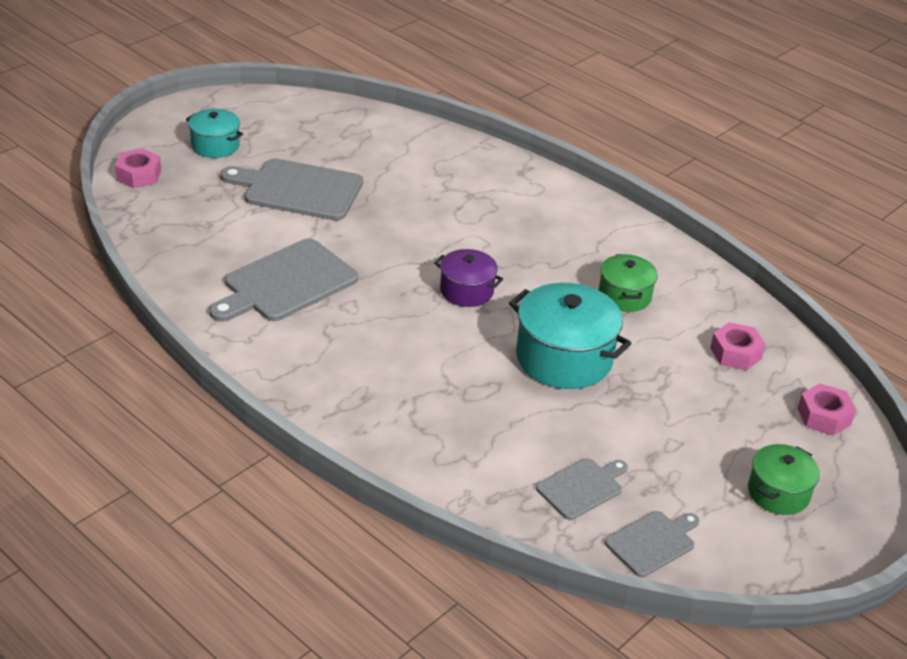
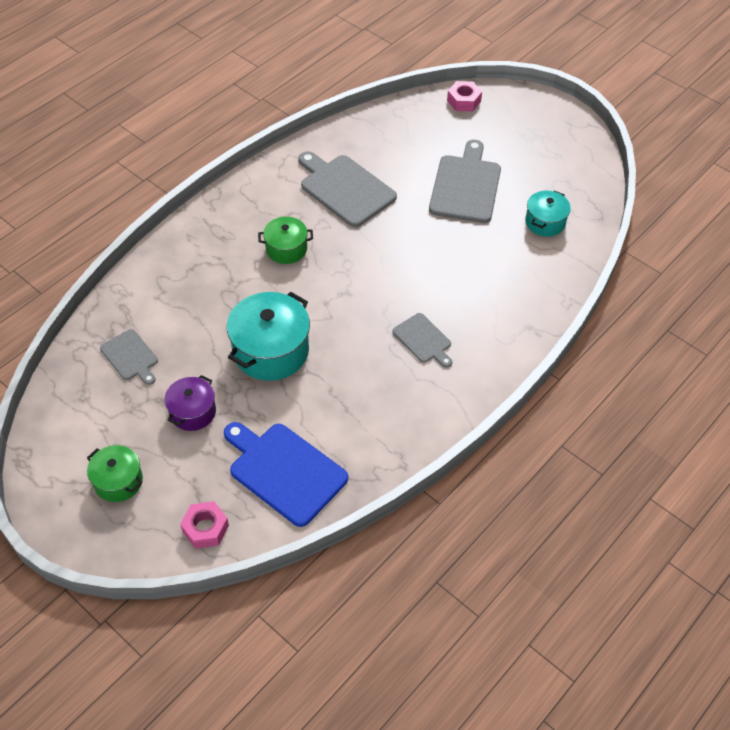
camera: 90 degrees right, 15 degrees up
turquoise pot [186,109,243,158] -> turquoise pot moved to [525,190,571,237]
purple pot [434,249,503,307] -> purple pot moved to [165,375,216,431]
green pot [599,254,658,312] -> green pot moved to [258,217,313,264]
grey cutting board [605,511,700,577] -> grey cutting board moved to [392,313,452,368]
pink nut [710,322,766,370] -> blue cutting board [224,422,348,527]

